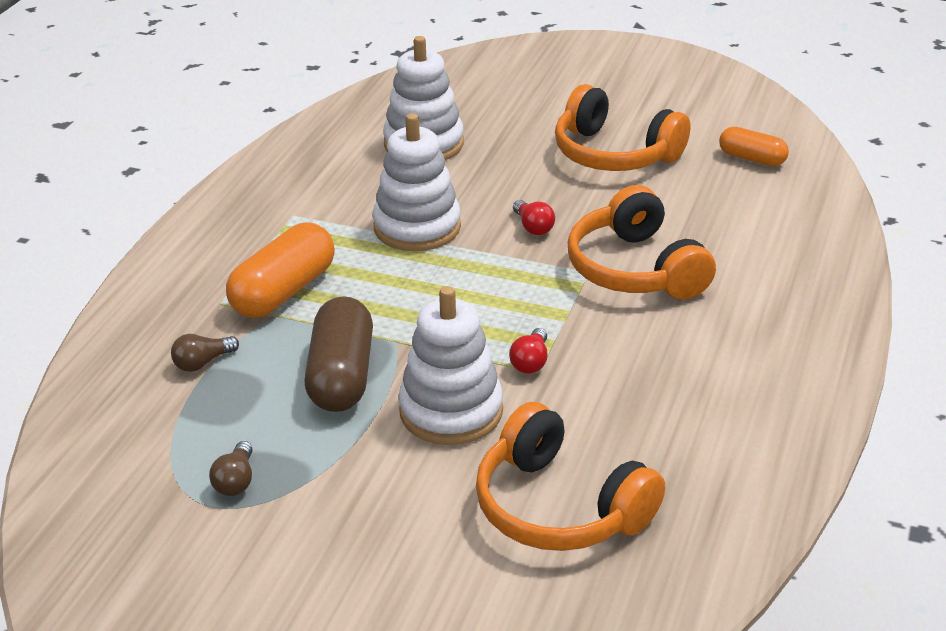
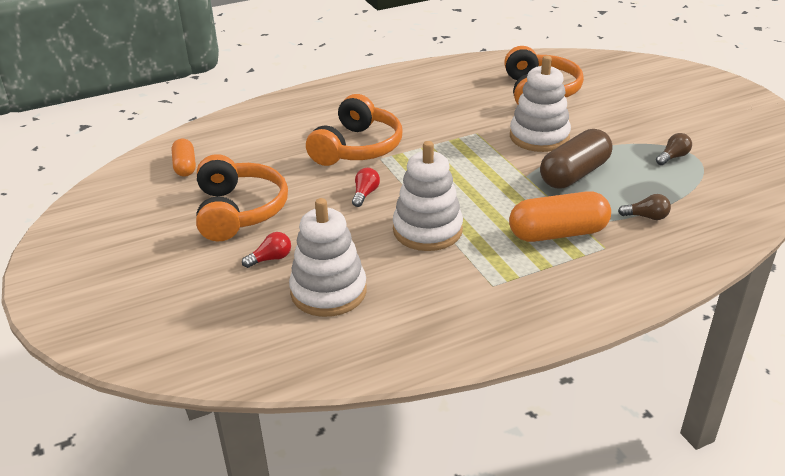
camera: 135 degrees left, 0 degrees up
red light bulb [509,328,547,374] -> red light bulb moved to [242,232,291,268]

